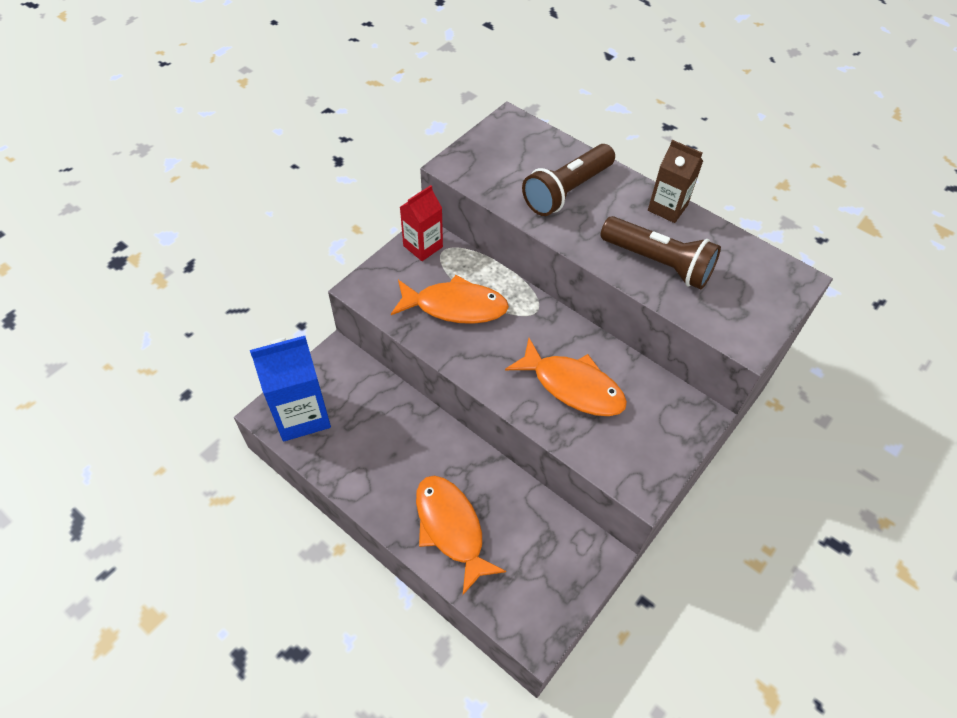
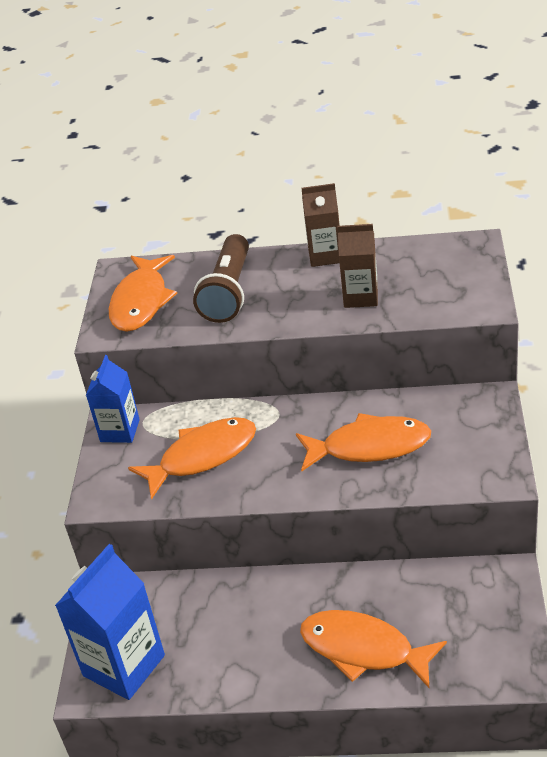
camera: 30 degrees left, 15 degrees down
red carton [400,185,443,261] -> blue carton [86,355,140,443]
brown flashlight [601,216,721,289] -> brown carton [337,224,378,308]
none -> orange fish [109,255,177,332]

